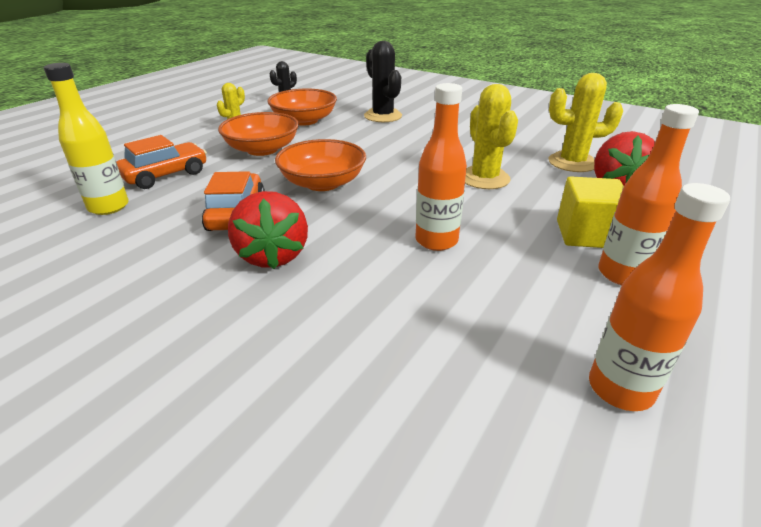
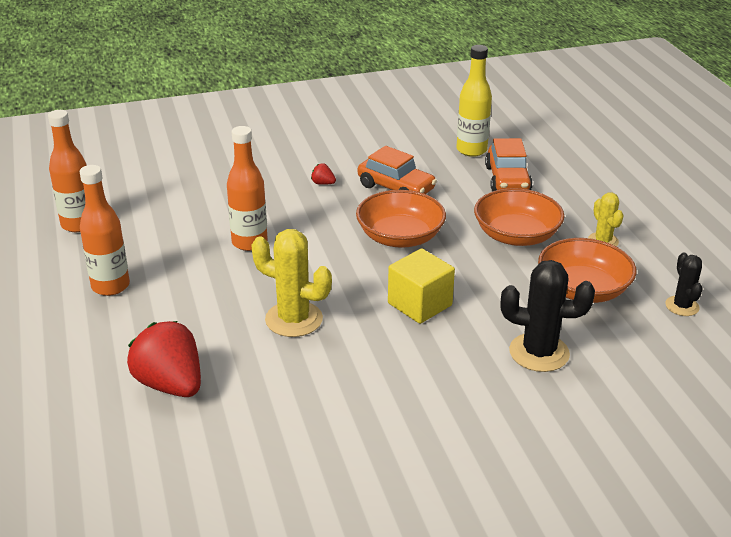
camera: 130 degrees right, 0 degrees up
red strawberry [228,191,308,269] -> red strawberry [311,163,336,185], size x0.40
yellow cactus [548,73,623,172] -> none
yellow cube [557,176,624,248] -> yellow cube moved to [388,248,455,324]

